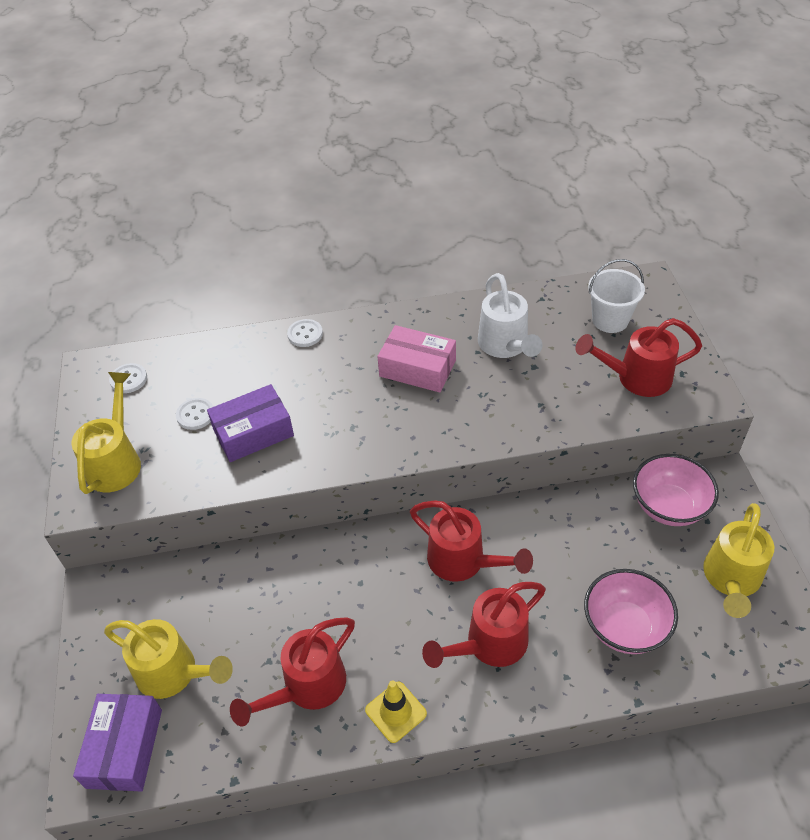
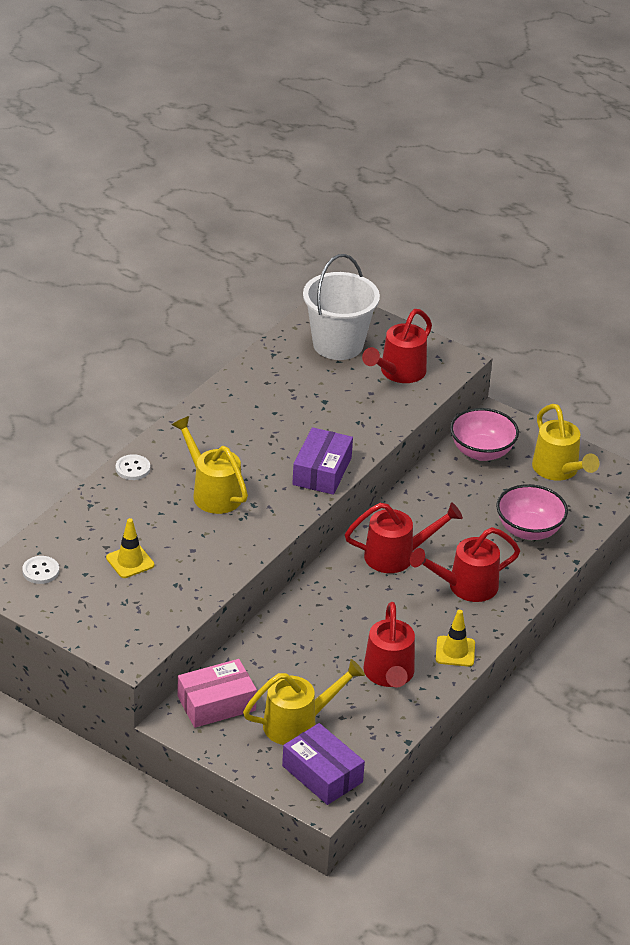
camera: 50 degrees left, 10 degrees down
yellow watering can [71,372,141,494] -> yellow watering can moved to [171,416,248,514]
white button [176,398,213,430] -> yellow traffic cone [106,518,154,578]
purple box [207,384,294,462] -> purple box moved to [292,427,353,495]
pink box [377,325,456,393] -> pink box moved to [178,659,257,728]
red watering can [422,582,546,668] -> red watering can turned 60 degrees clockwise [410,527,520,602]
white watering can [478,273,542,358] -> none
white bucket [588,259,645,333] -> white bucket [303,254,380,360], size x1.54

